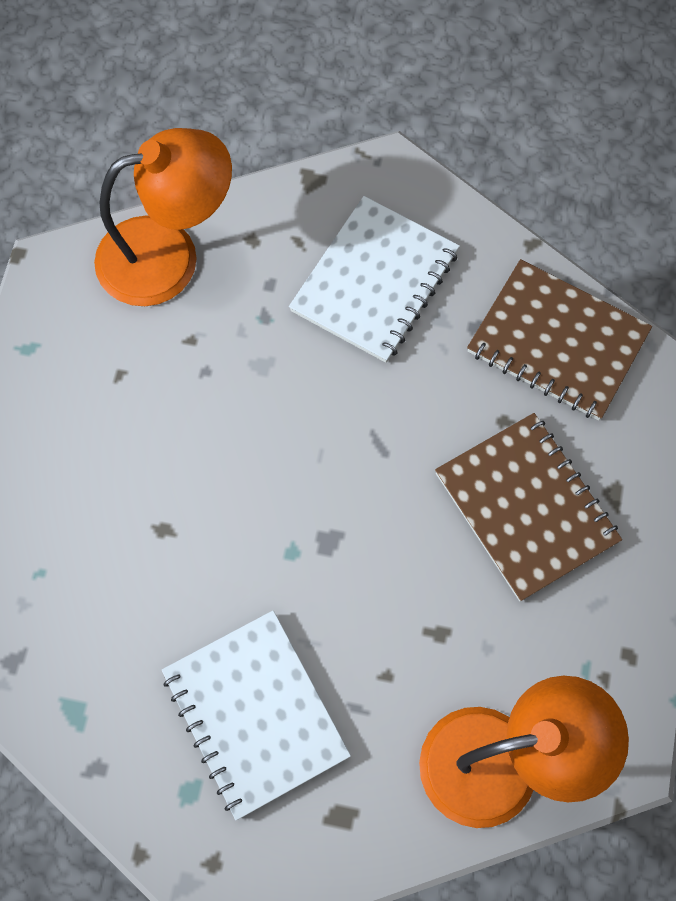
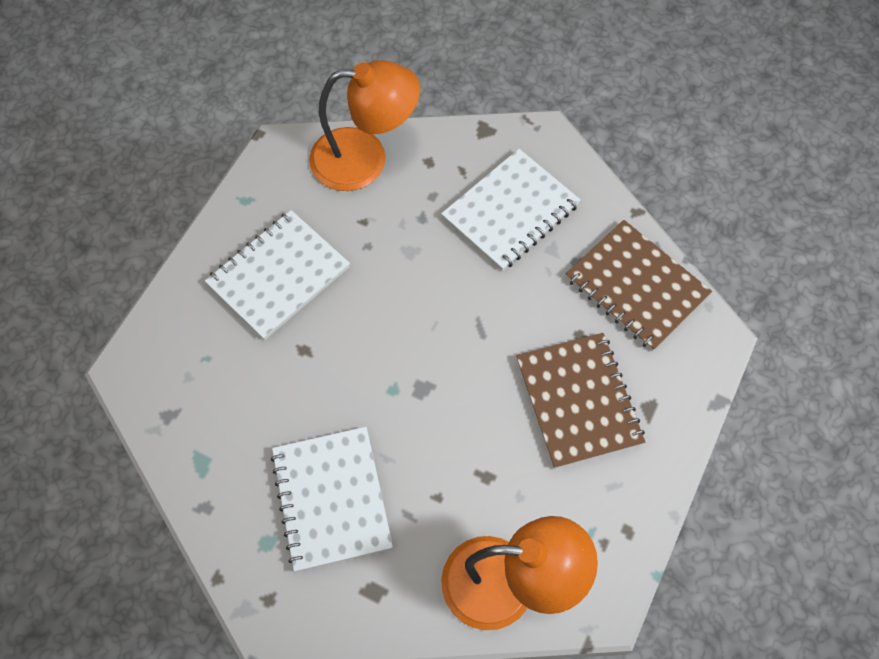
camera: 15 degrees right, 5 degrees down
none -> white notebook [205,210,350,340]

